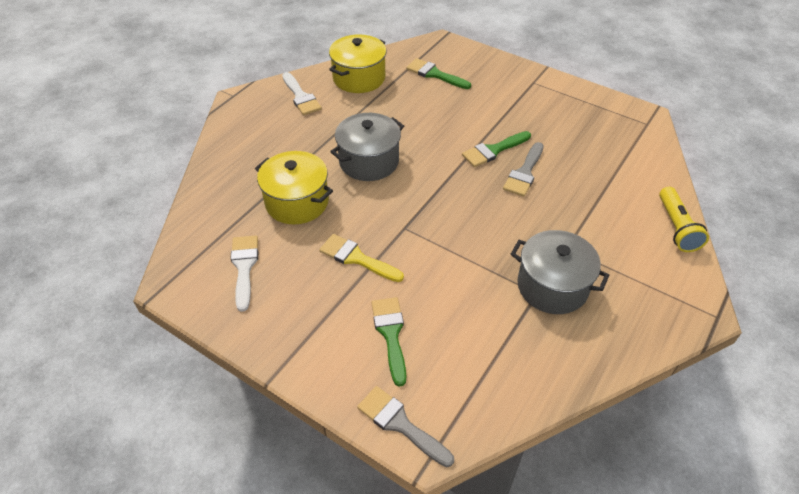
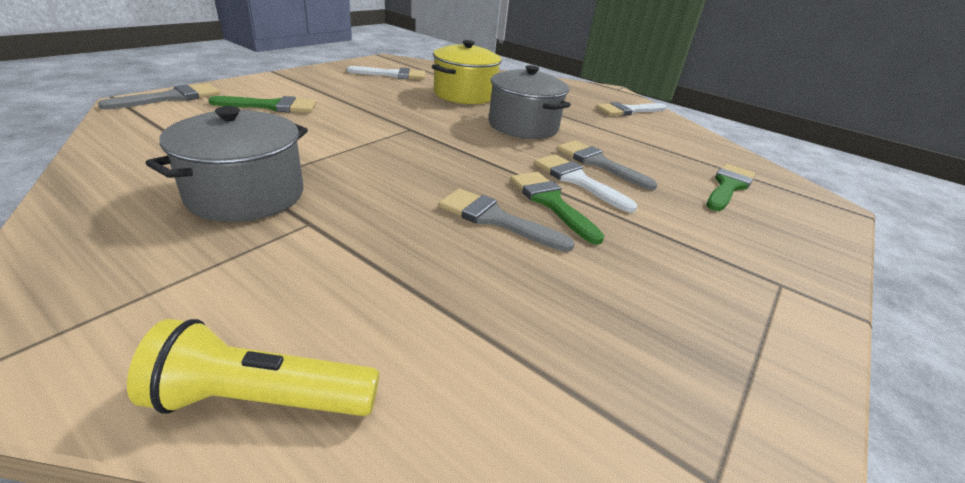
camera: 90 degrees right, 15 degrees down
yellow brush [319,234,404,282] -> none
yellow pot [329,34,386,93] -> none
none -> white brush [534,154,637,213]
none -> grey brush [557,140,657,190]

